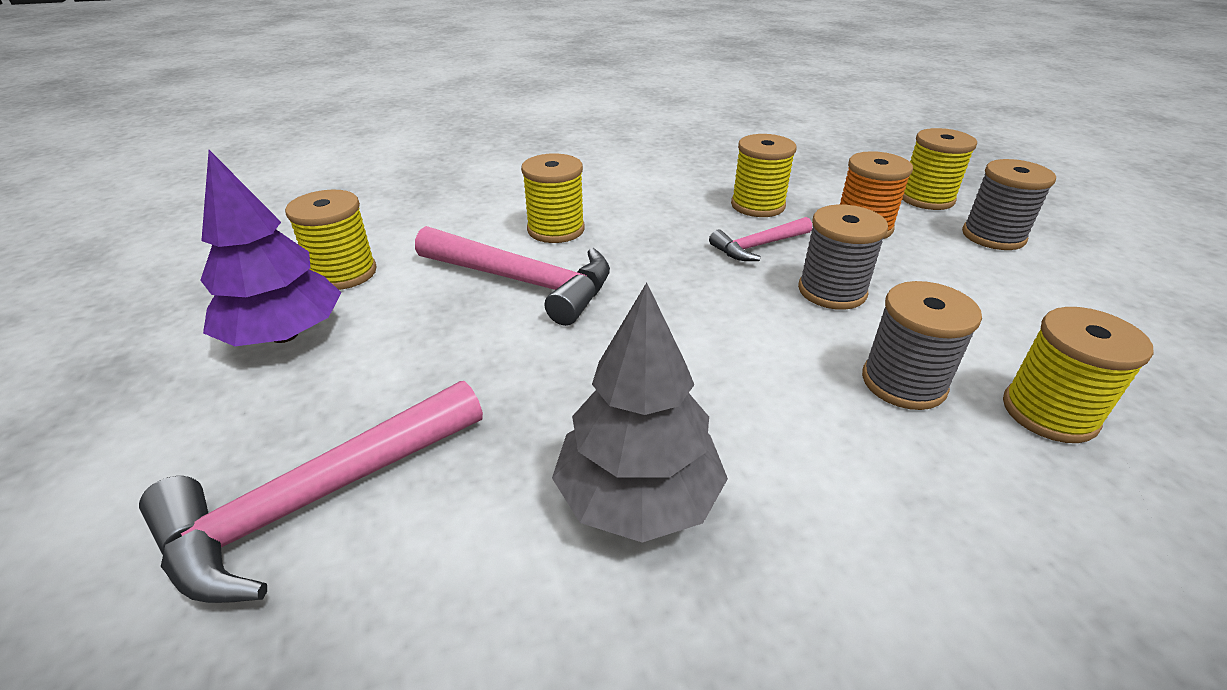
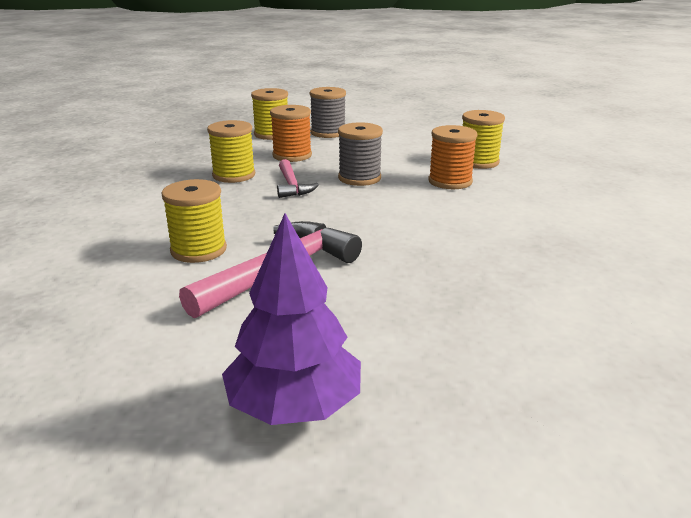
camera: 75 degrees left, 10 degrees down
pink hammer [139,381,483,603] -> none
yellow spool [285,190,377,290] -> none
grey tree [552,282,728,543] -> none
grey spool [862,281,982,410] -> orange spool [429,125,478,189]

